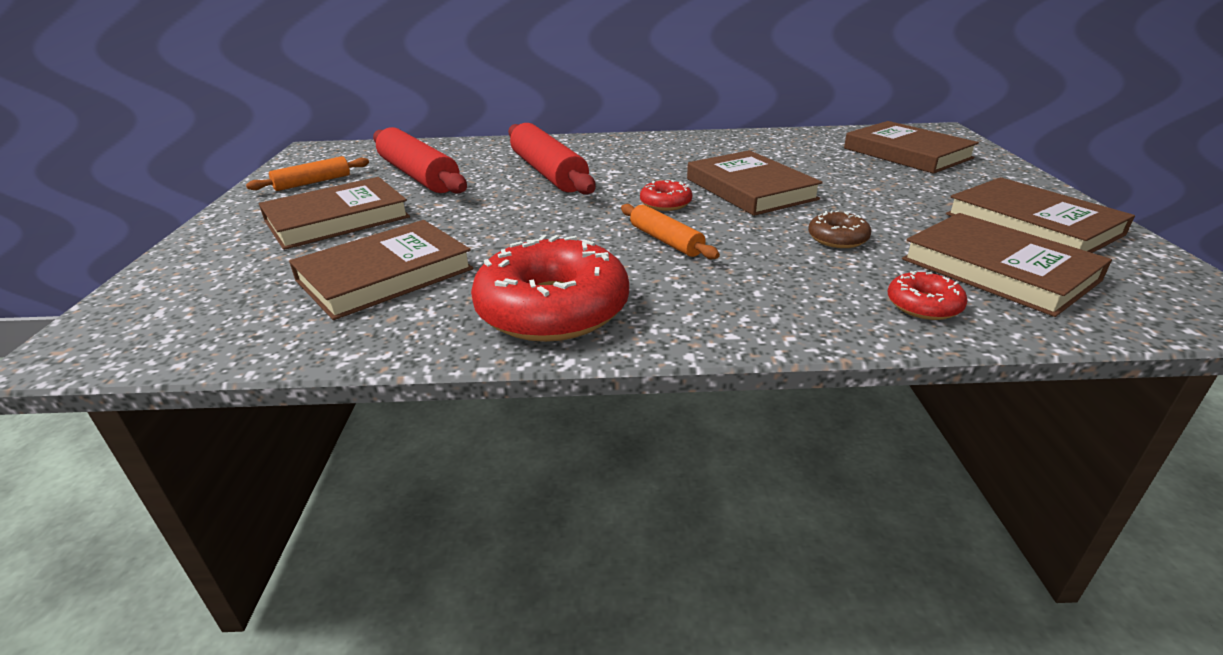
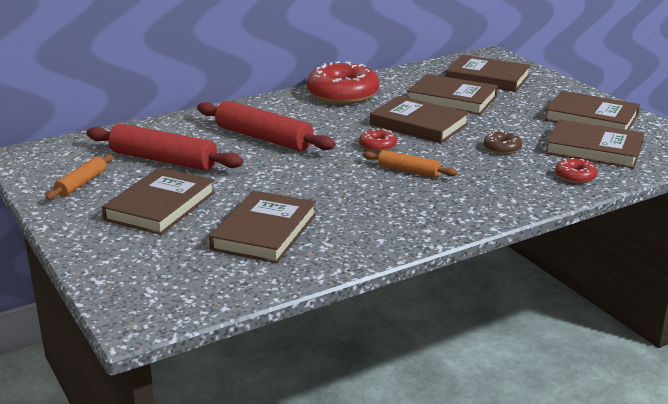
camera: 30 degrees left, 5 degrees down
red donut [471,235,629,342] -> red donut moved to [307,61,380,104]
none -> brown book [408,74,498,115]

